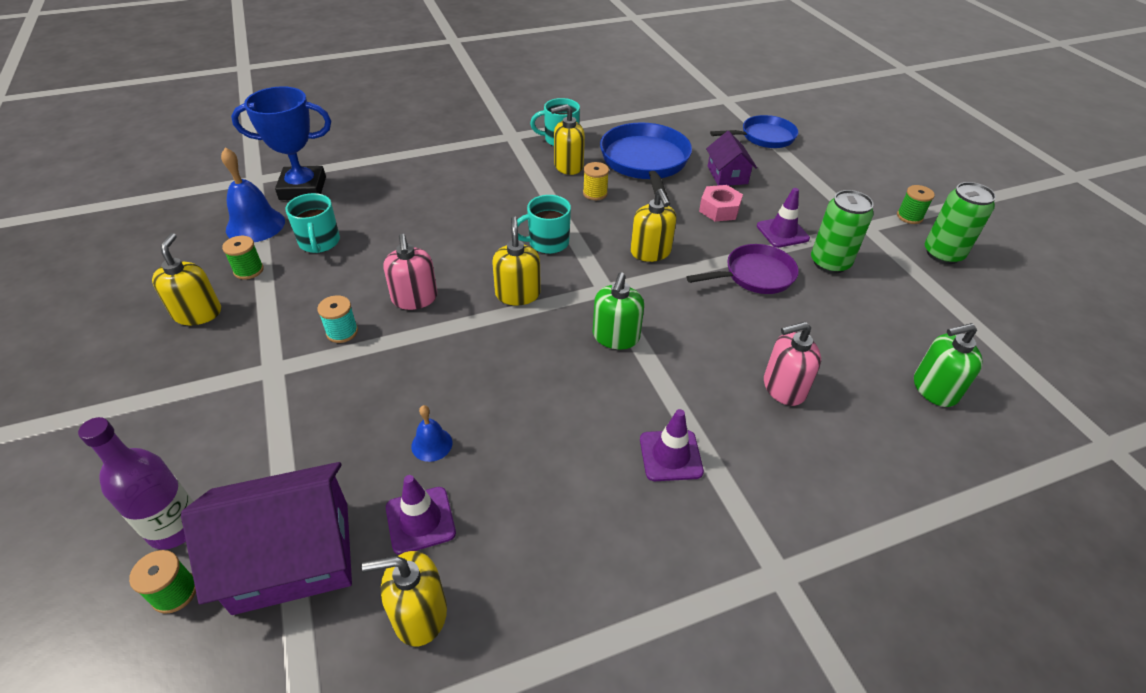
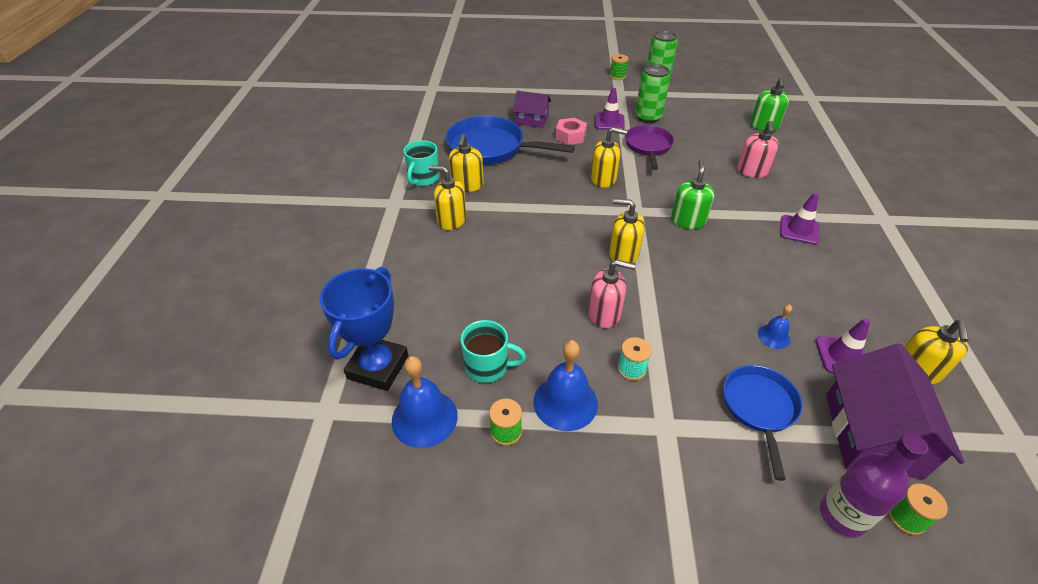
camera: 65 degrees left, 0 degrees up
yellow soap dispenser [152,233,221,325] -> yellow soap dispenser moved to [429,165,466,230]
turquoise mug [517,195,571,254] -> none
yellow spool [583,162,609,200] -> none
green soap dispenser [593,272,644,349] -> green soap dispenser turned 120 degrees counterclockwise [671,159,715,229]
blue pan [710,115,799,148] -> blue pan moved to [723,365,803,481]
none -> blue bell [534,340,598,431]

